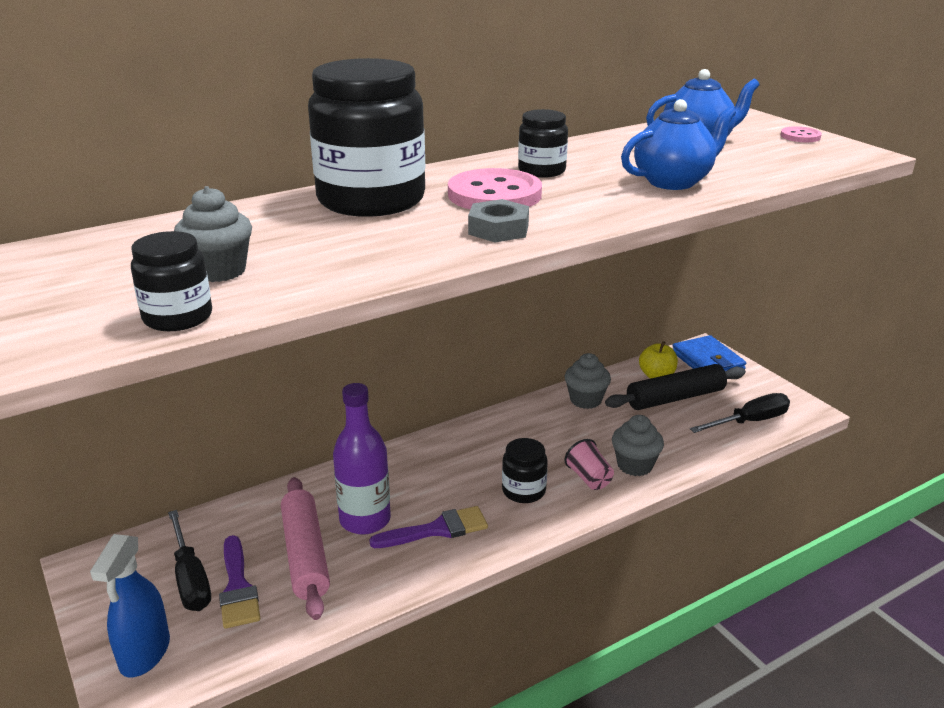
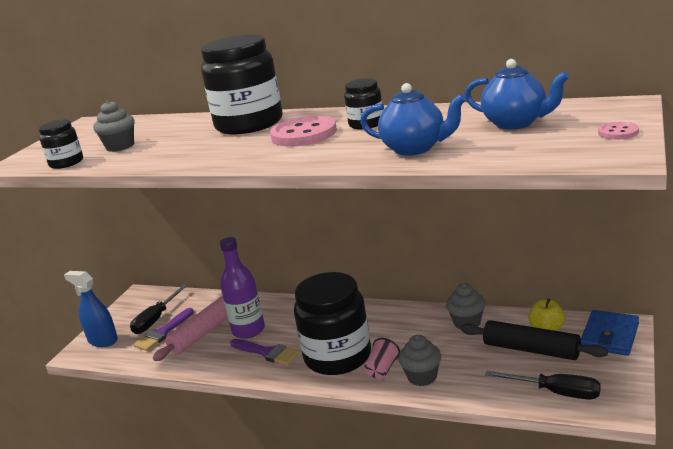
camera: 55 degrees right, 5 degrees down
blue spray bottle [90,534,170,677] -> blue spray bottle turned 60 degrees clockwise [64,271,118,347]
grey nut [468,199,529,242] -> none
black jar [502,438,548,503] -> black jar [294,272,371,375], size x2.09

